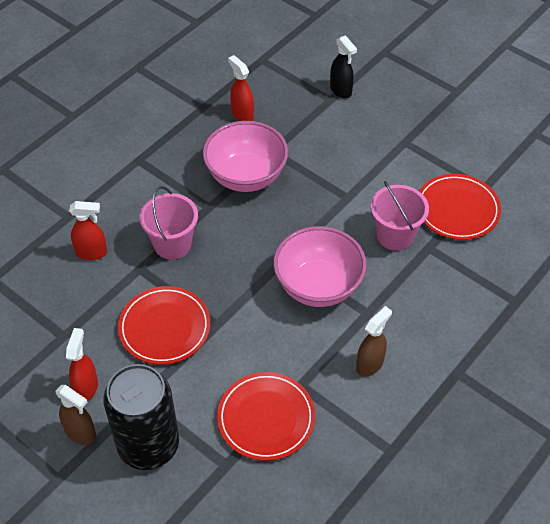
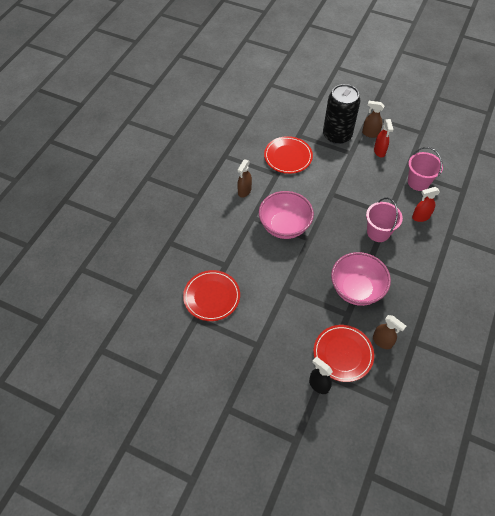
camera: 165 degrees right, 5 degrees up
red plate [118,286,210,365] -> red plate moved to [314,325,374,382]
red spray bottle [228,55,254,121] -> brown spray bottle [373,315,406,349]
pink bucket [371,181,429,251] -> pink bucket moved to [408,147,443,191]

